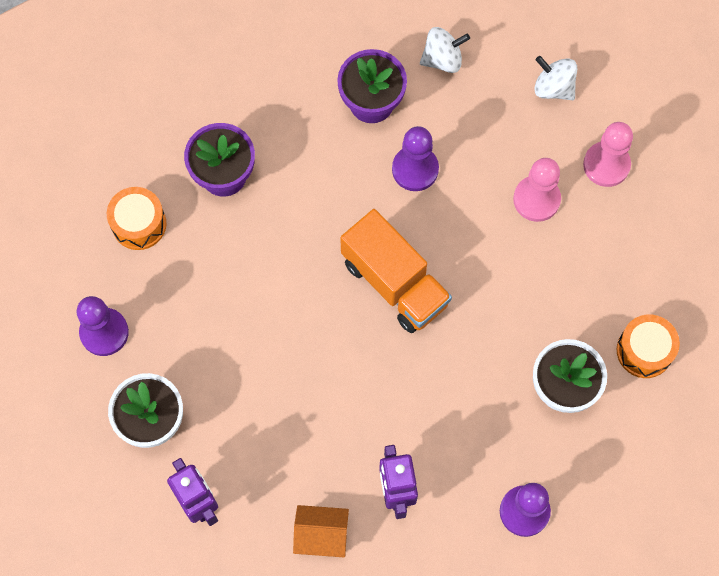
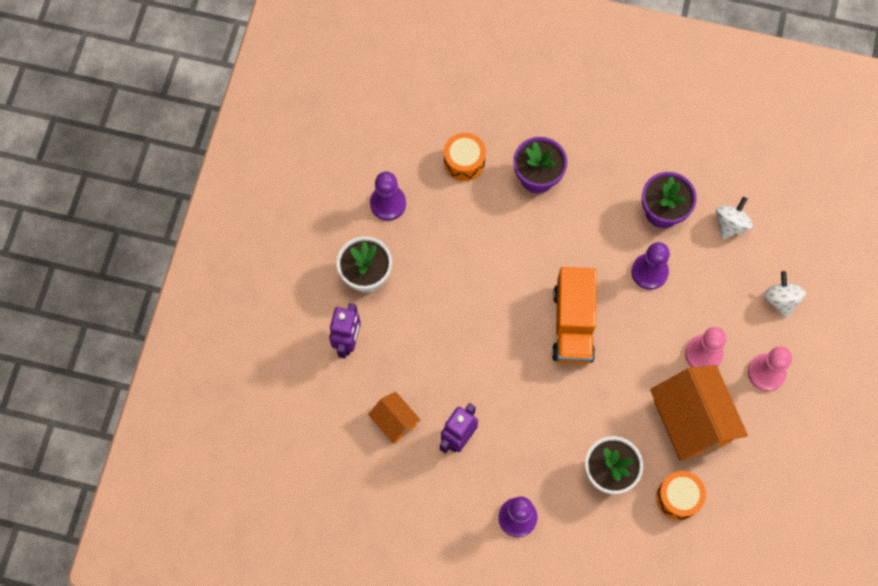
camera: 45 degrees right, 0 degrees up
white spinning top [420,27,470,73] -> white spinning top turned 90 degrees counterclockwise [716,197,753,239]
none -> orange house [650,365,748,461]

